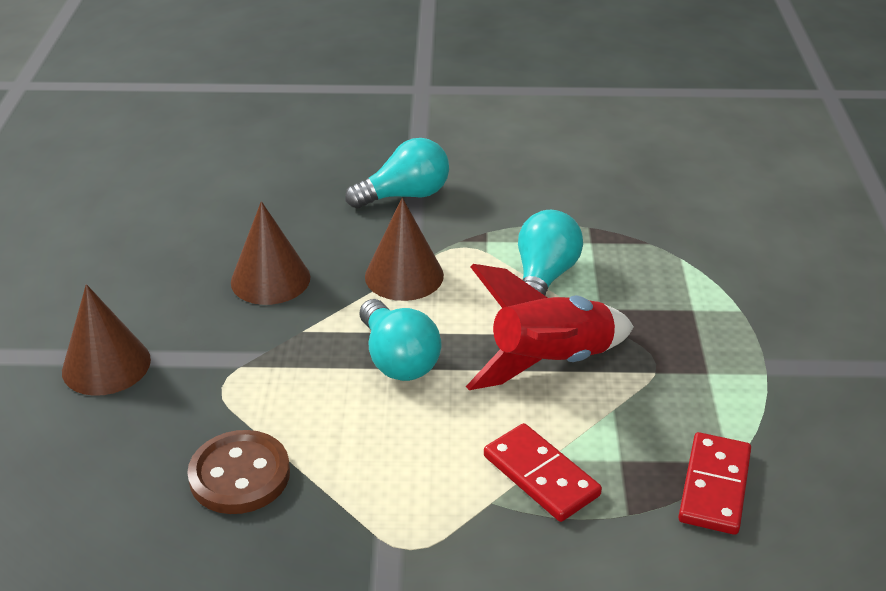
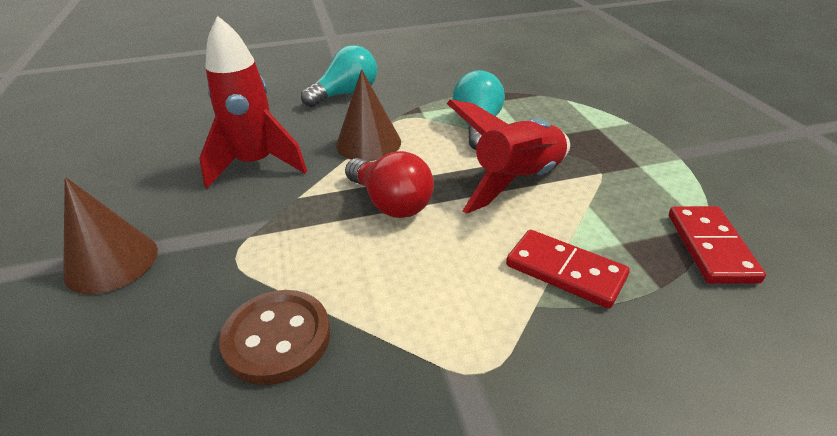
camera: 15 degrees left, 0 degrees up
brown cone [231,201,311,305] -> red rocket [199,16,307,189]
turquoise light bulb [360,299,441,381] -> red light bulb [345,151,434,218]

